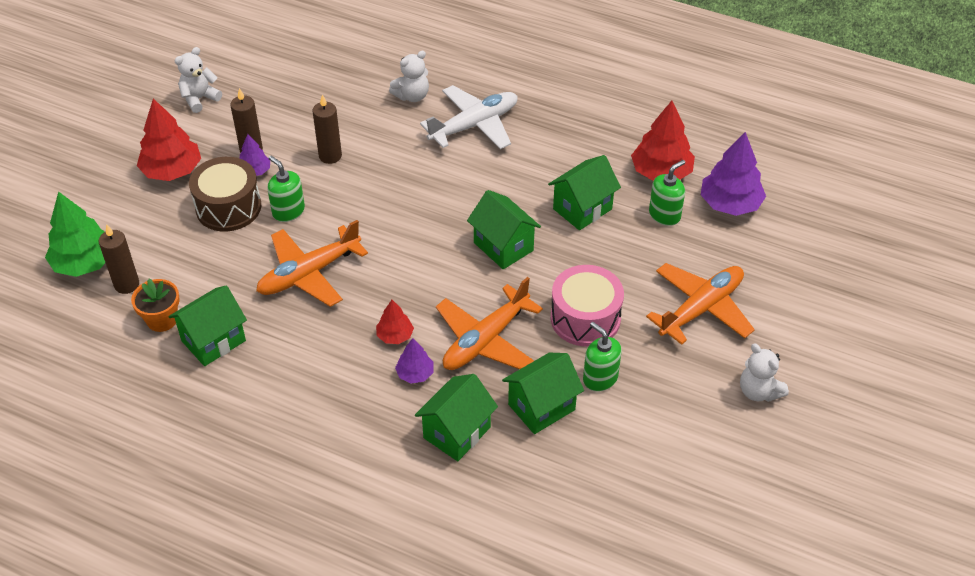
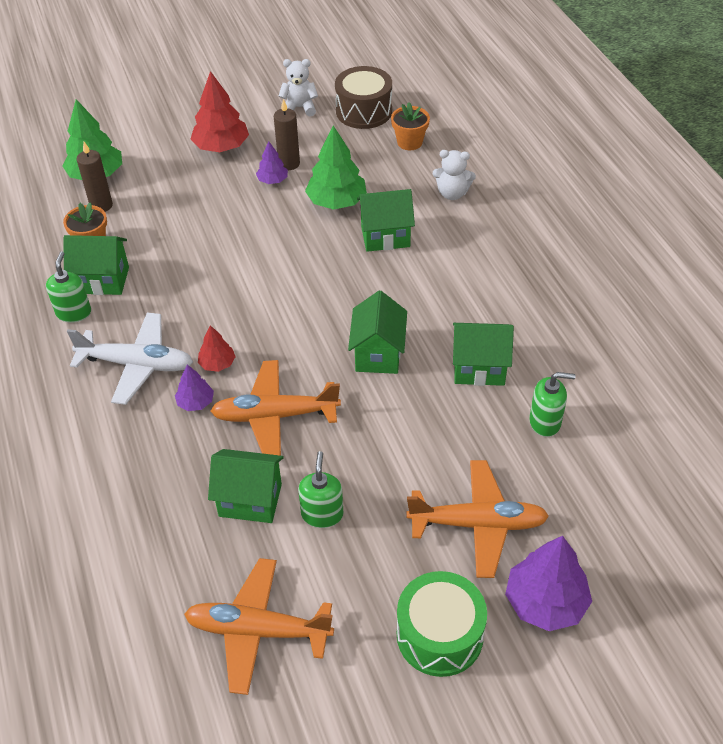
camera: 45 degrees right, 0 degrees up
brown drum [189,157,261,232] -> brown drum moved to [335,66,392,129]
orange plane [256,220,368,307] -> orange plane moved to [184,558,334,695]
green soap dispenser [267,156,305,222] -> green soap dispenser moved to [46,251,91,323]
brown candle [312,94,342,164] -> green tree [305,125,367,210]
green house [415,374,498,461] -> green house moved to [357,189,415,252]
white plane [420,85,518,149] -> white plane moved to [67,312,193,405]
pink drum [551,265,624,347] -> none
red tree [631,101,695,181] -> none
purple tree [701,132,766,216] -> purple tree moved to [505,536,592,631]
white teddy bear [740,343,789,402] -> green drum [397,571,487,677]
none -> orange flower pot [391,102,430,150]

